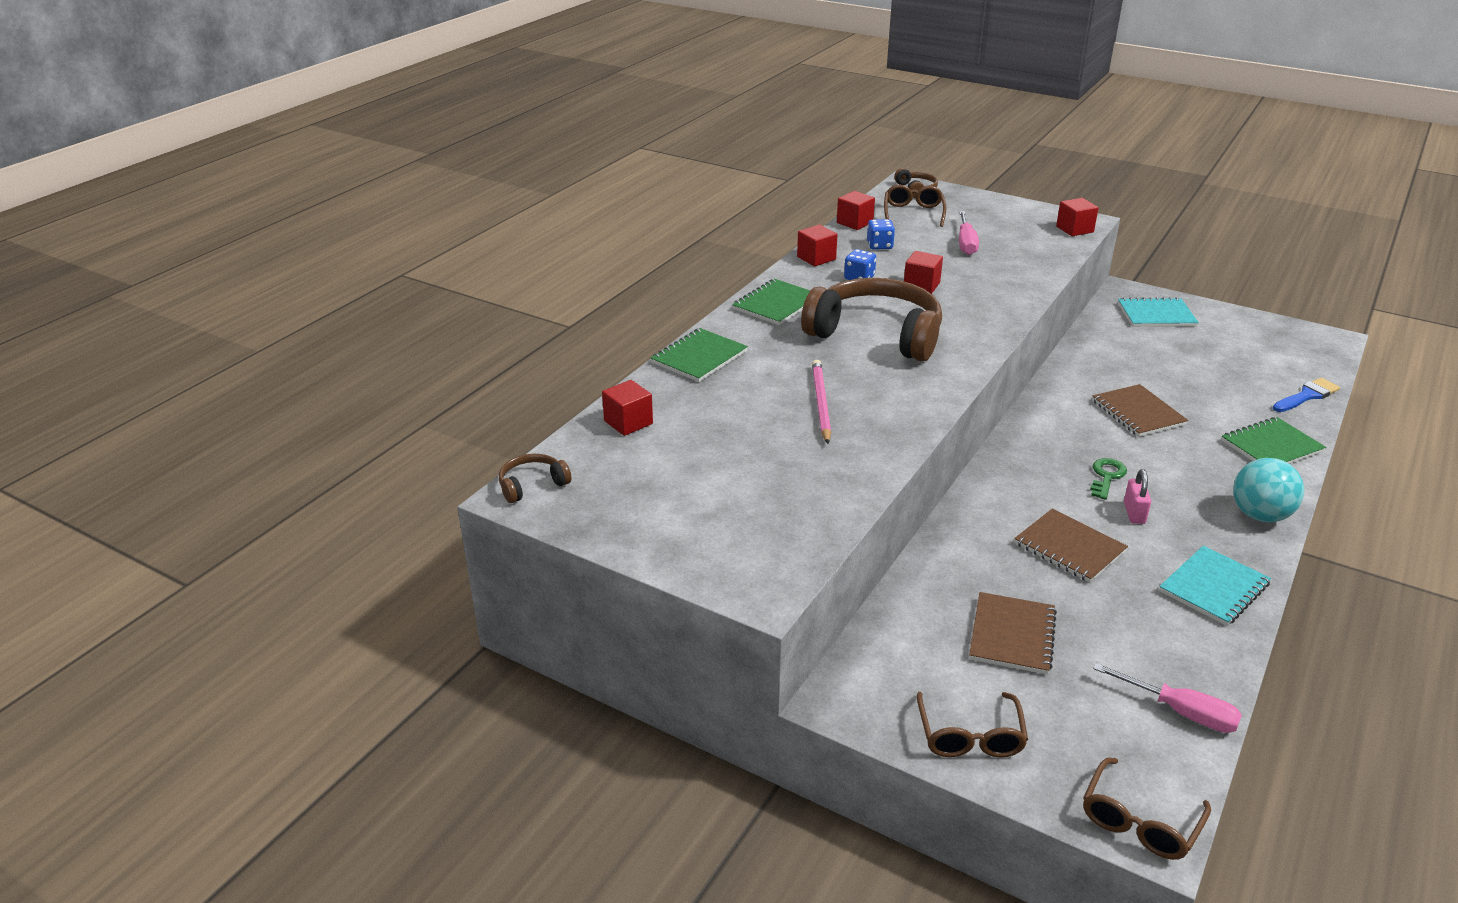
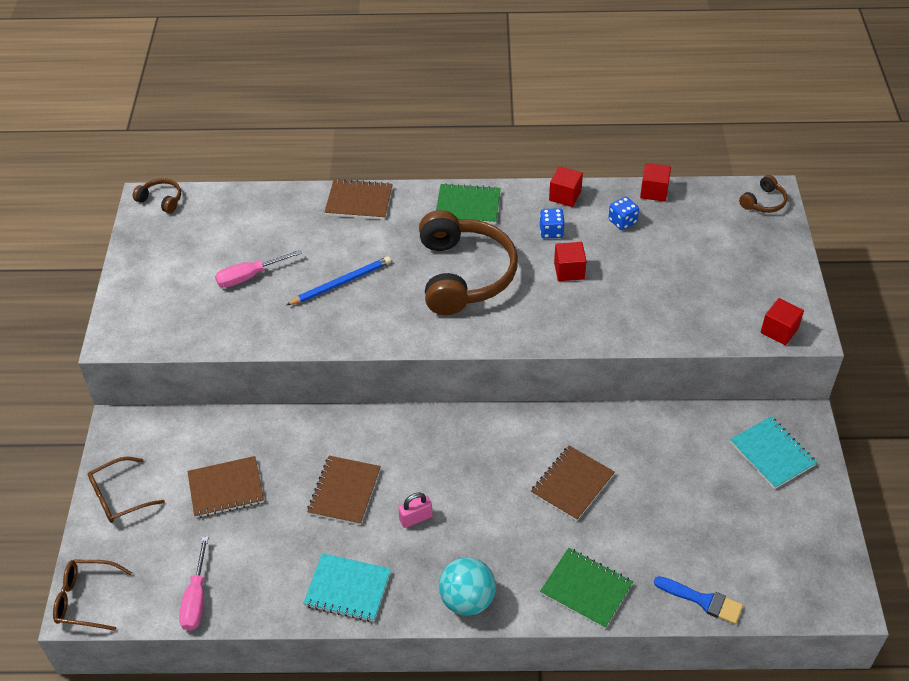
camera: 60 degrees right, 15 degrees up
red cube [602,380,653,436] -> none
green notebook [651,328,748,382] -> brown notebook [324,179,393,220]
pink pencil [812,360,831,444] -> blue pencil [286,256,391,305]
brown glasses [884,185,947,227] -> none
pink screwdriver [959,211,979,255] -> pink screwdriver moved to [215,250,302,288]
green key [1090,458,1127,500] -> none

